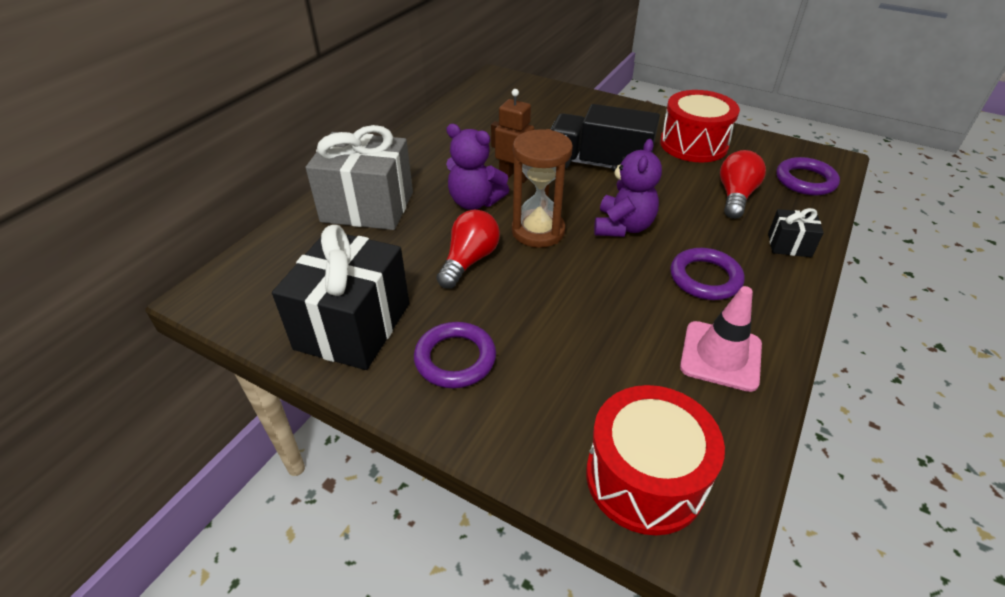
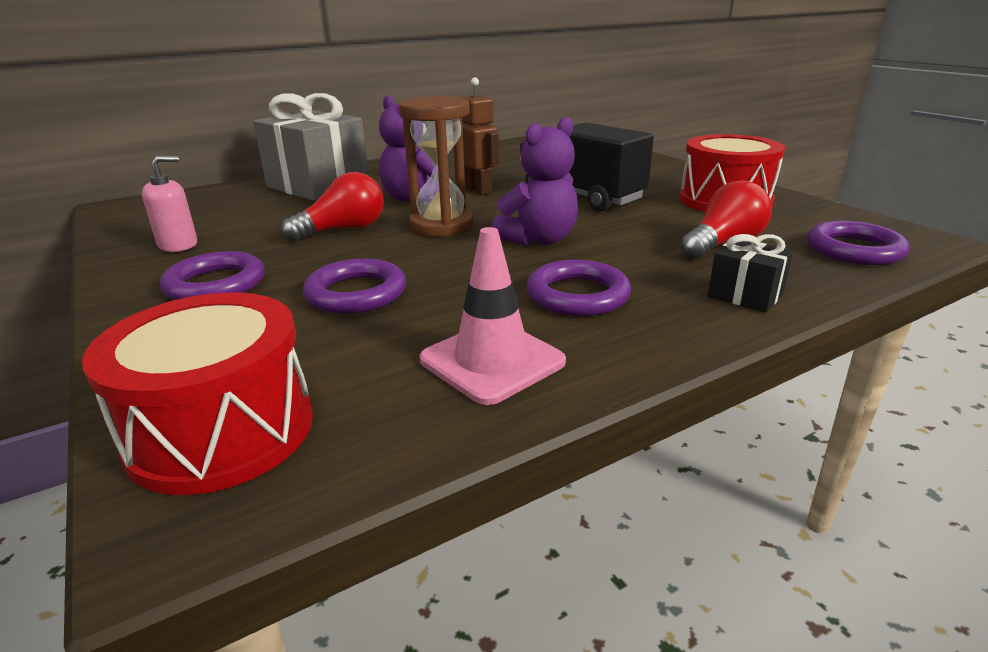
camera: 30 degrees right, 15 degrees down
black gift [272,225,409,370] -> pink soap dispenser [142,156,197,252]
none -> purple ring [303,258,406,314]

